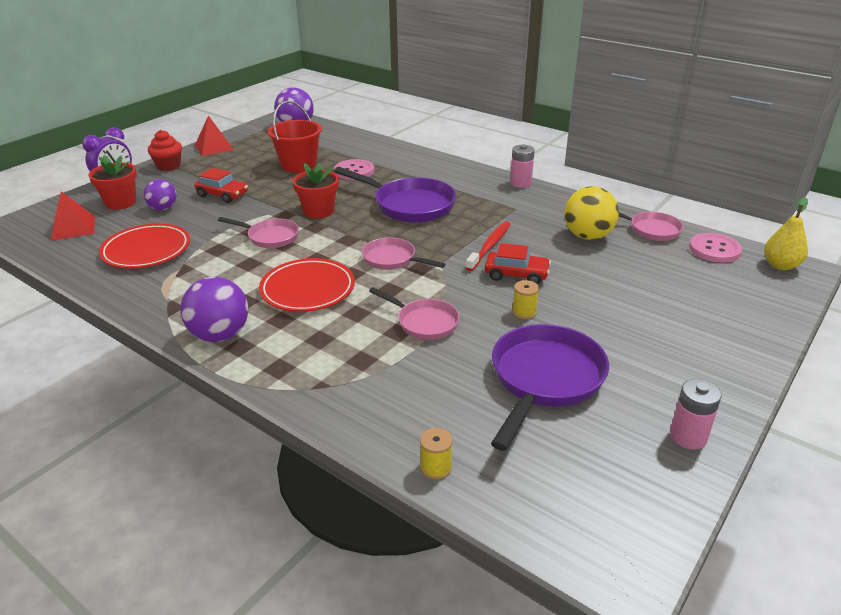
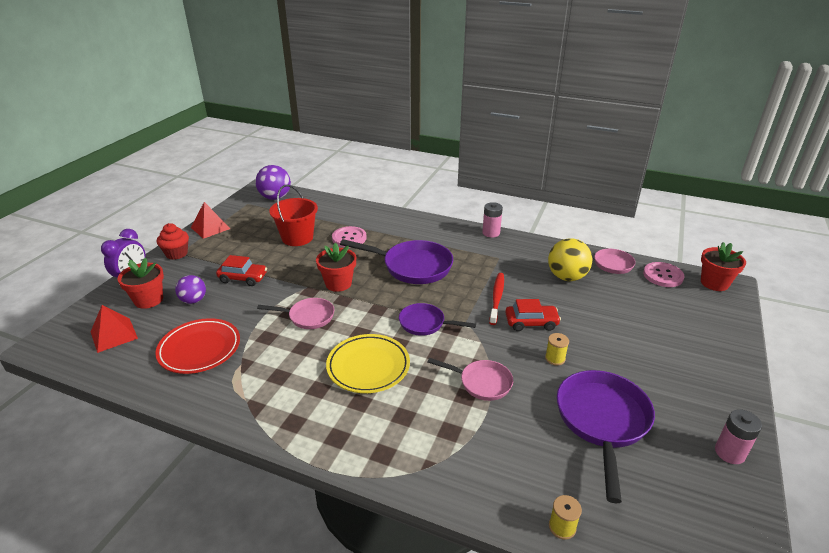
camera: 15 degrees left, 0 degrees up
purple ball [180,277,248,342] -> none
red plate [259,258,355,312] -> yellow plate [326,334,410,393]
pink pan [362,237,445,270] -> purple pan [399,303,476,336]
yellow pear [764,197,808,270] -> red flower pot [701,242,746,291]

